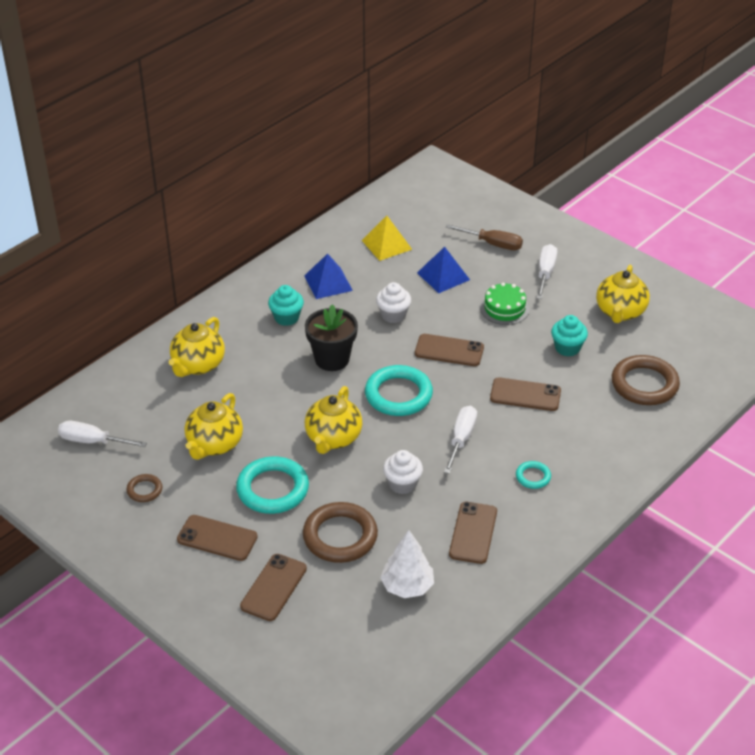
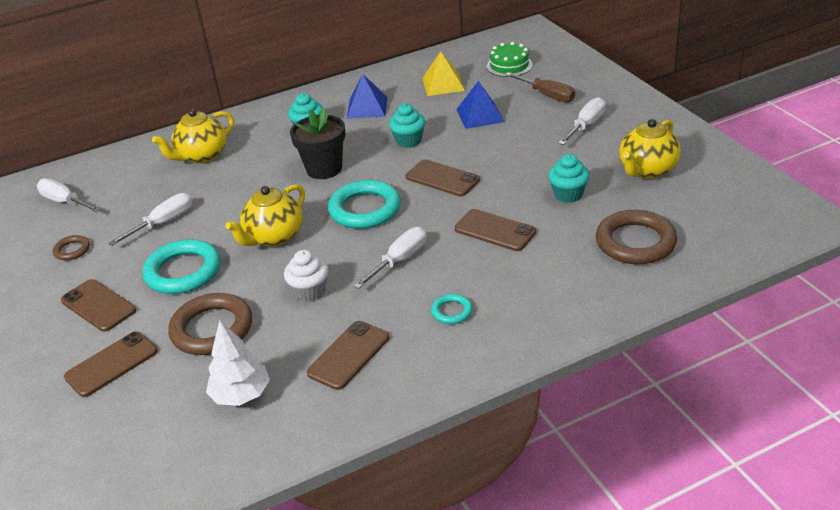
camera: 25 degrees right, 5 degrees down
yellow teapot [184,393,243,460] -> white screwdriver [109,193,192,246]
white cupcake [376,282,411,323] -> turquoise cupcake [389,103,425,148]
green cake [480,283,529,325] -> green cake moved to [487,42,533,77]

